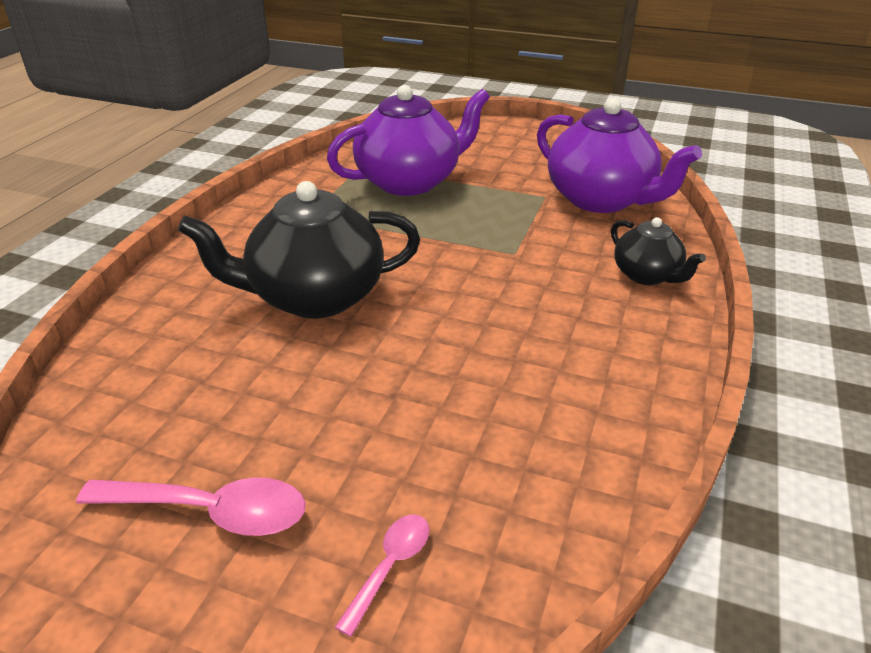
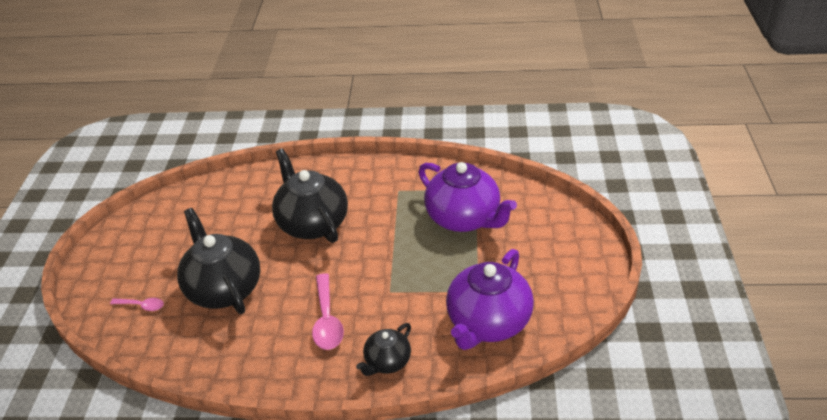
camera: 75 degrees right, 5 degrees up
pink spoon [76,477,306,536] -> pink spoon moved to [312,273,344,350]
none -> black teapot [177,208,260,314]

